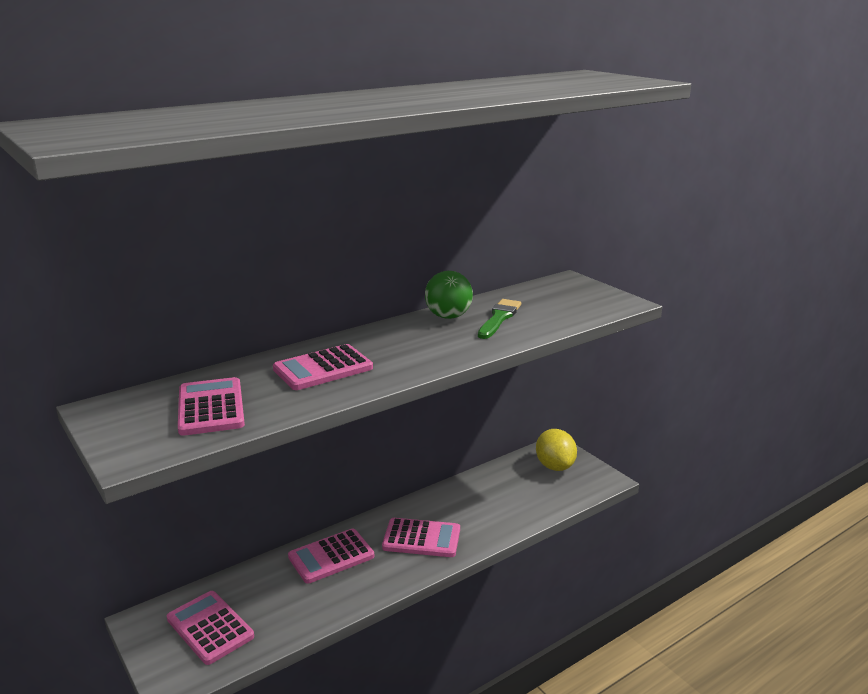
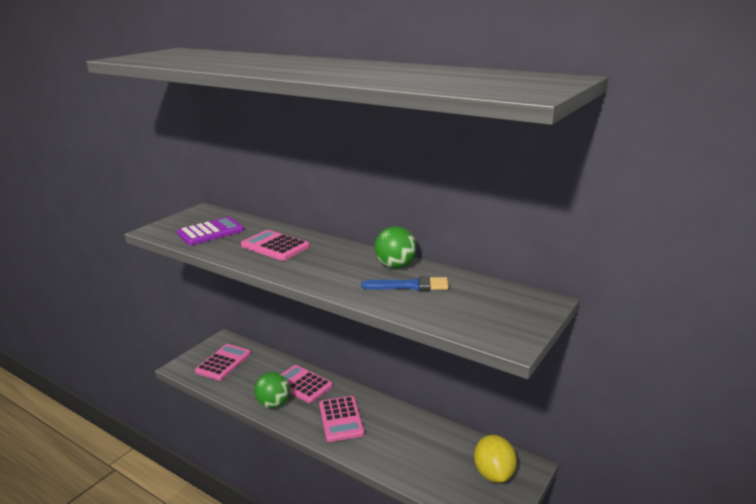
camera: 70 degrees right, 0 degrees up
pink calculator [178,377,245,436] -> purple calculator [177,217,244,245]
green brush [478,299,521,339] -> blue brush [361,276,449,291]
yellow lemon [536,429,577,471] -> yellow lemon turned 60 degrees counterclockwise [474,435,517,483]
none -> green ball [254,372,290,408]

